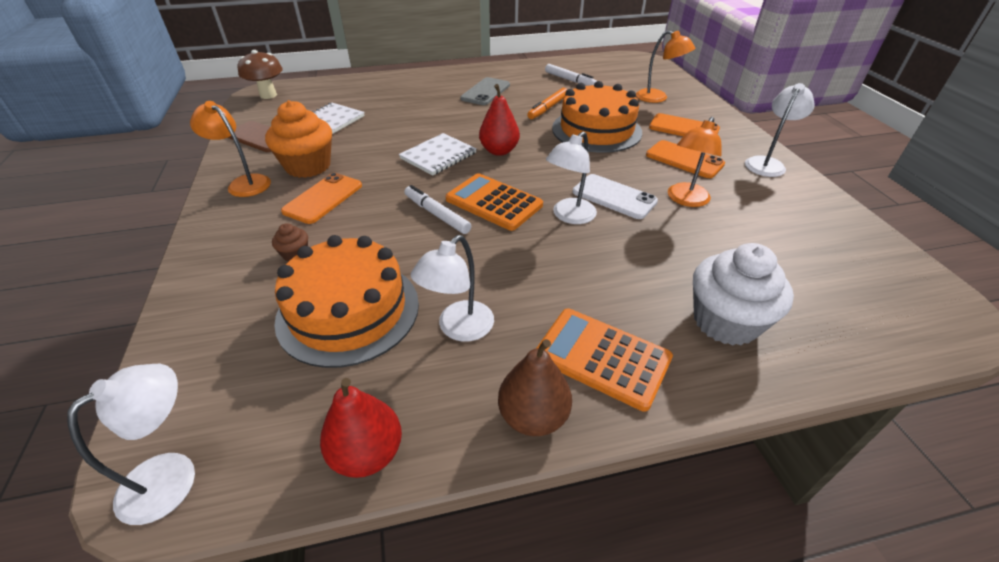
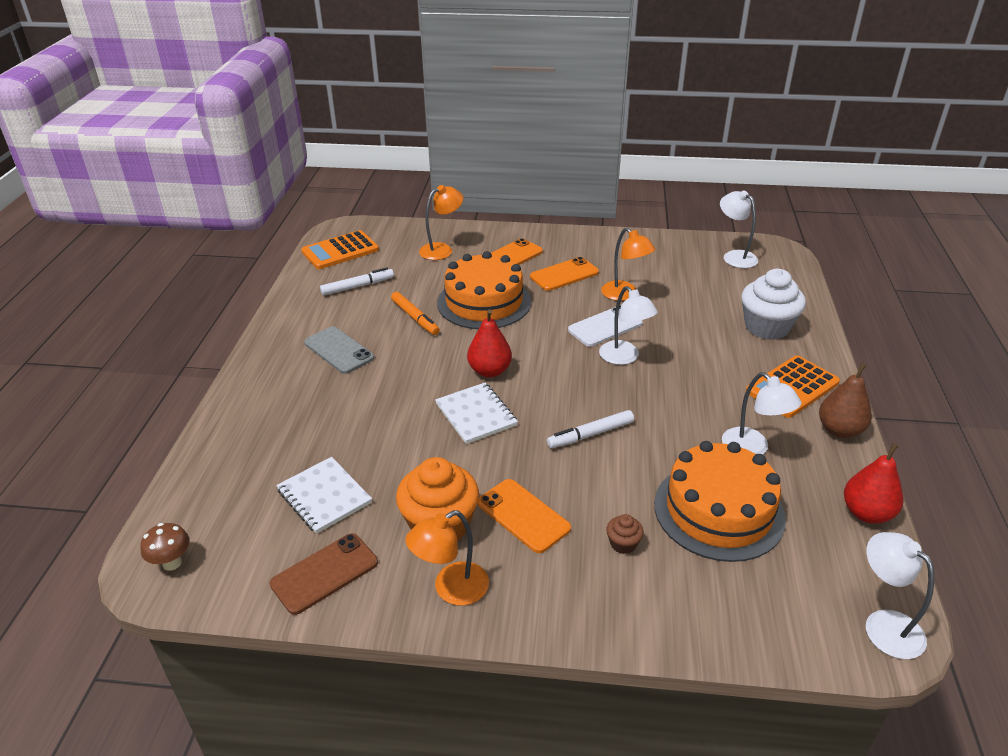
camera: 70 degrees left, 5 degrees down
brown mushroom [238,50,283,99] -> brown mushroom [140,523,190,571], size x0.66
orange calculator [445,173,543,231] -> orange calculator moved to [301,230,379,269]
white lamp [745,83,815,177] -> white lamp moved to [720,190,758,268]

